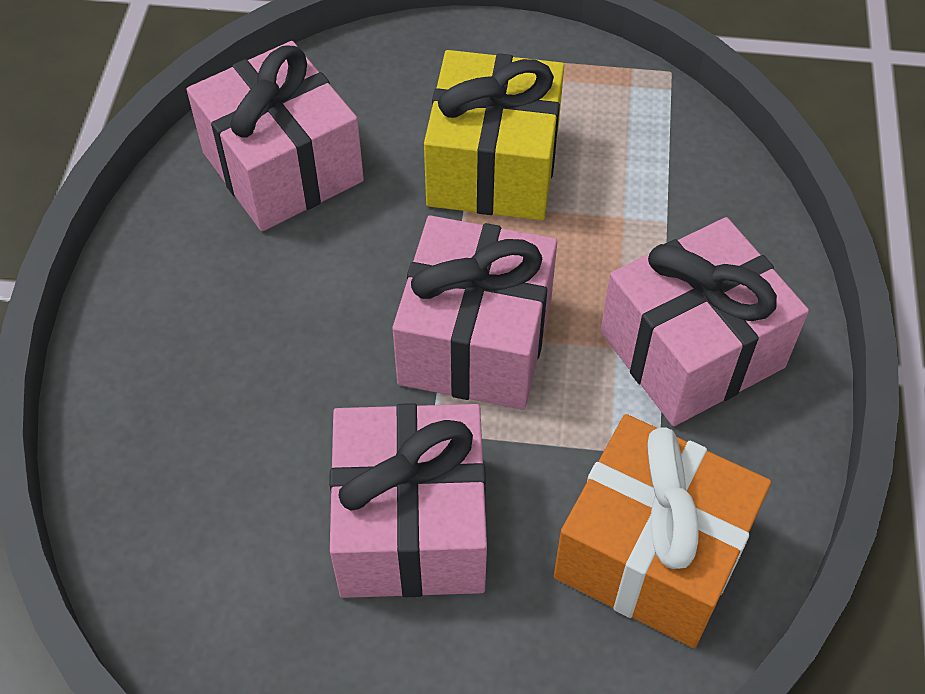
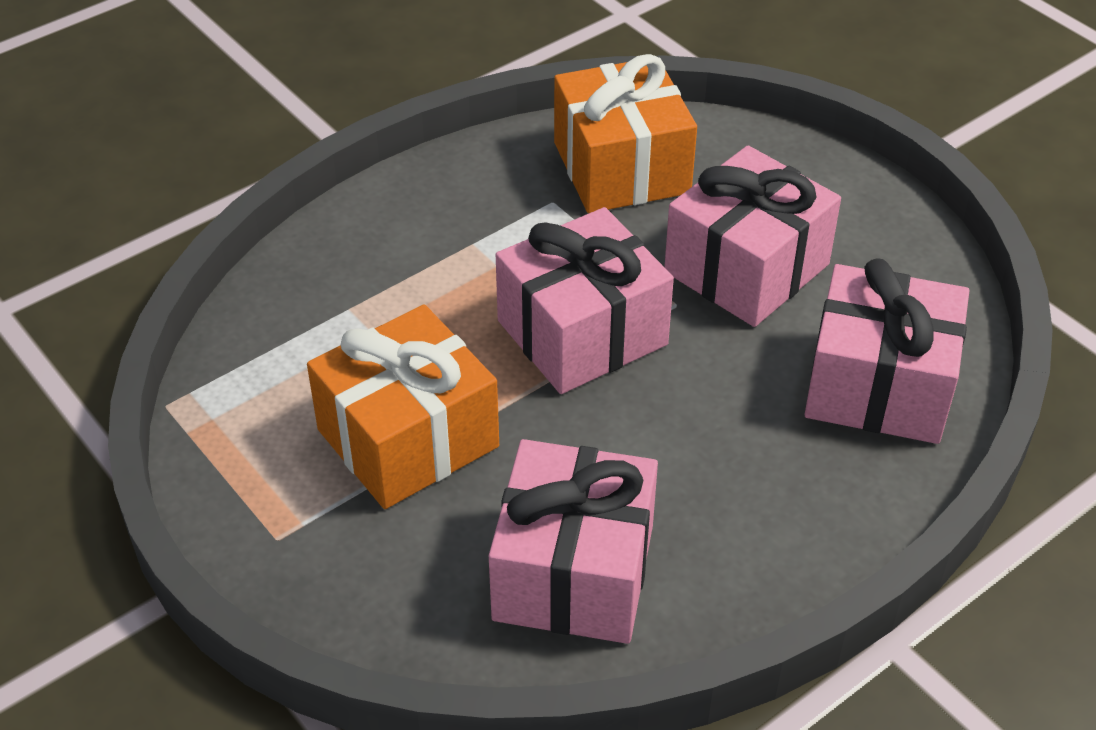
camera: 135 degrees left, 10 degrees down
yellow gift [424,50,564,220] -> orange gift [307,304,499,509]
pink gift [600,217,809,426] -> pink gift moved to [804,258,969,444]

